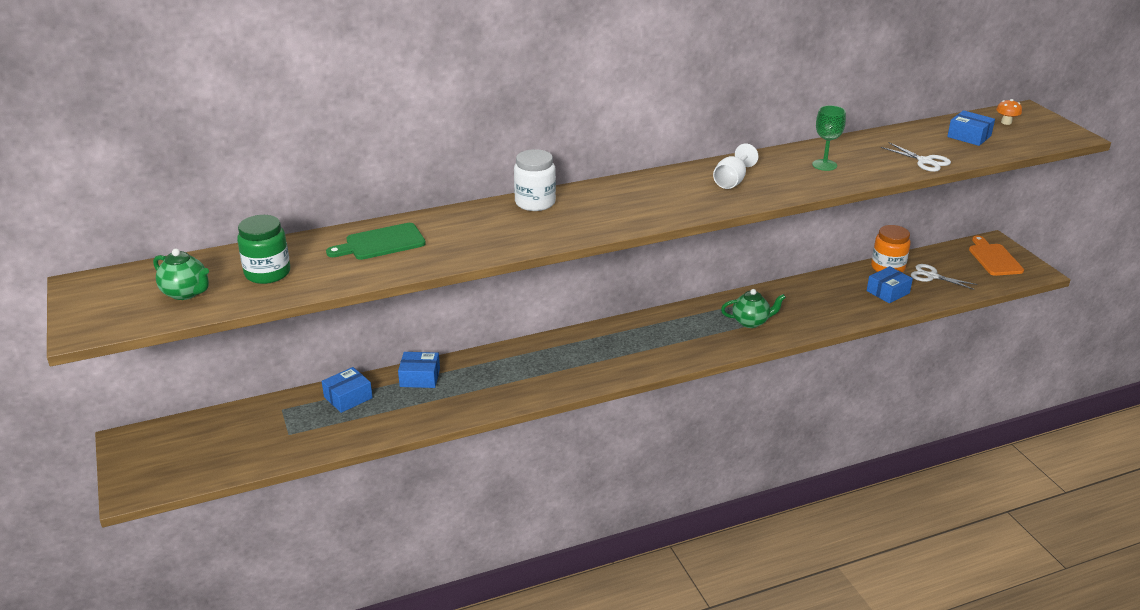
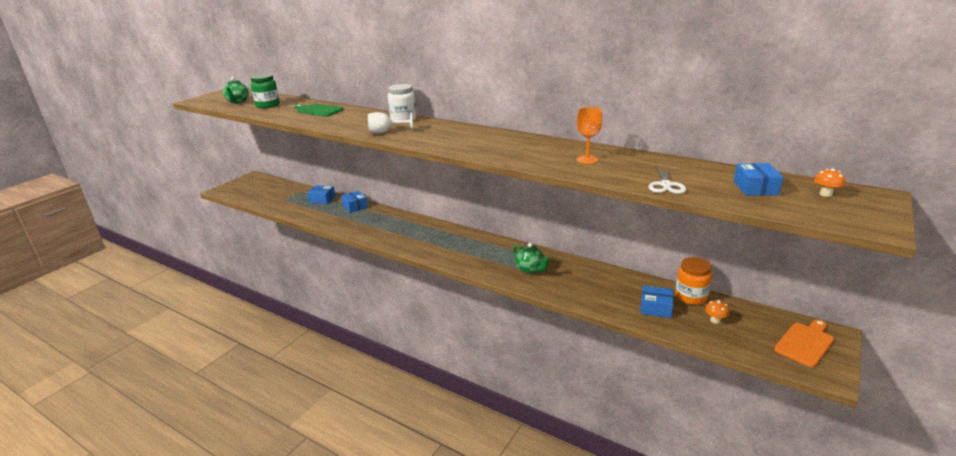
camera: 55 degrees right, 5 degrees down
white goblet [713,143,759,189] -> white goblet moved to [368,112,413,134]
green goblet [812,105,846,171] -> orange goblet [577,107,602,164]
white scissors [911,264,977,290] -> orange mushroom [705,300,730,324]

